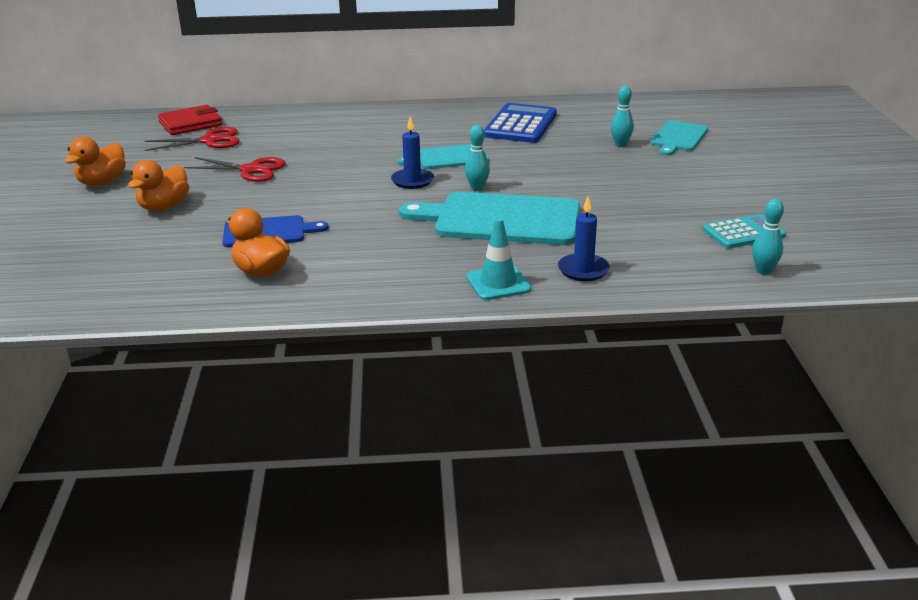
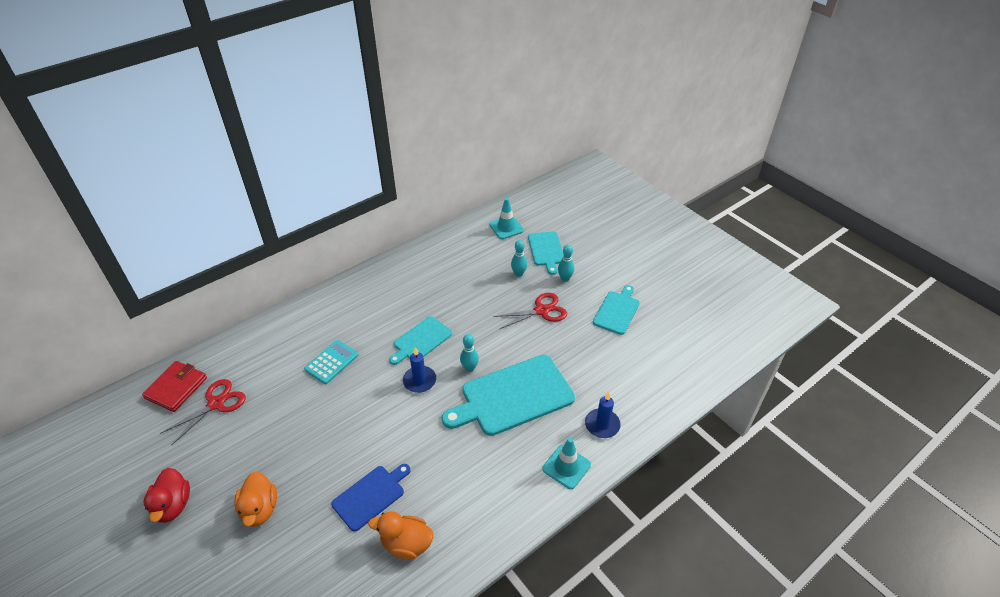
camera: 35 degrees left, 15 degrees up
orange duck [65,137,126,186] -> red duck [144,468,190,523]
red scissors [184,157,286,182] -> red scissors moved to [493,293,567,329]
blue calculator [484,103,557,143] -> none
turquoise calculator [703,214,786,249] -> turquoise calculator moved to [304,340,359,384]
turquoise bowling pin [752,199,784,275] -> turquoise bowling pin moved to [558,245,574,282]
none -> turquoise traffic cone [489,198,524,239]
none -> turquoise cutting board [593,285,640,335]

